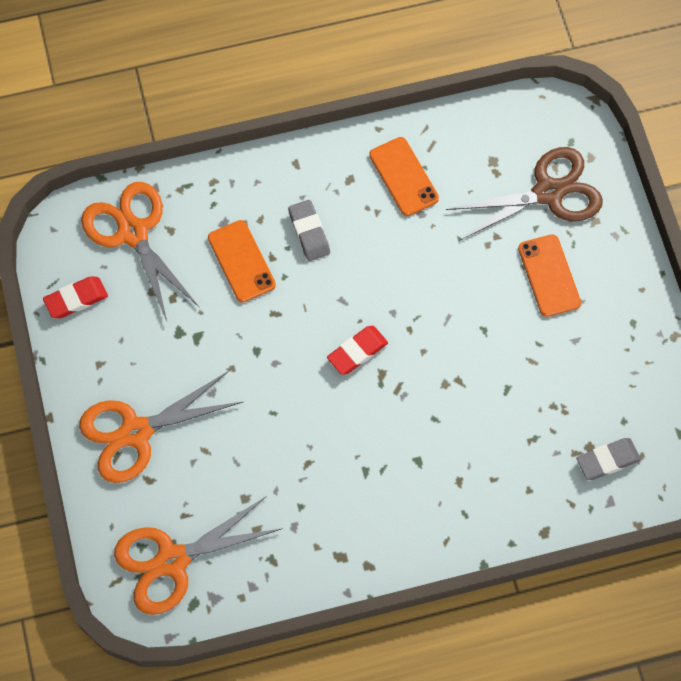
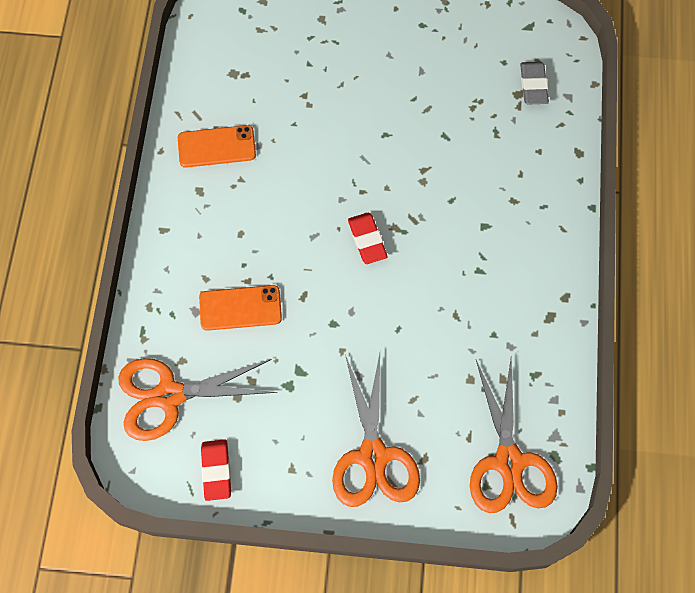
camera: 70 degrees left, 0 degrees up
grey eraser [288,200,330,261] -> none
brown scissors [446,147,603,241] -> none
orange phone [518,234,581,317] -> none

